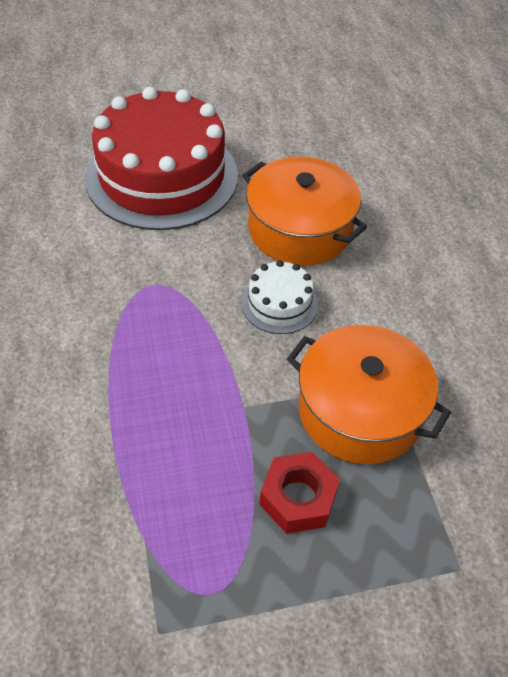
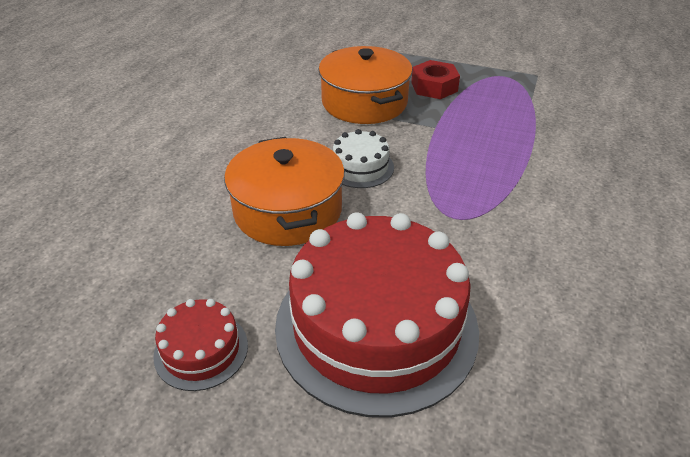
camera: 145 degrees left, 10 degrees down
none -> red cake [153,299,248,391]

